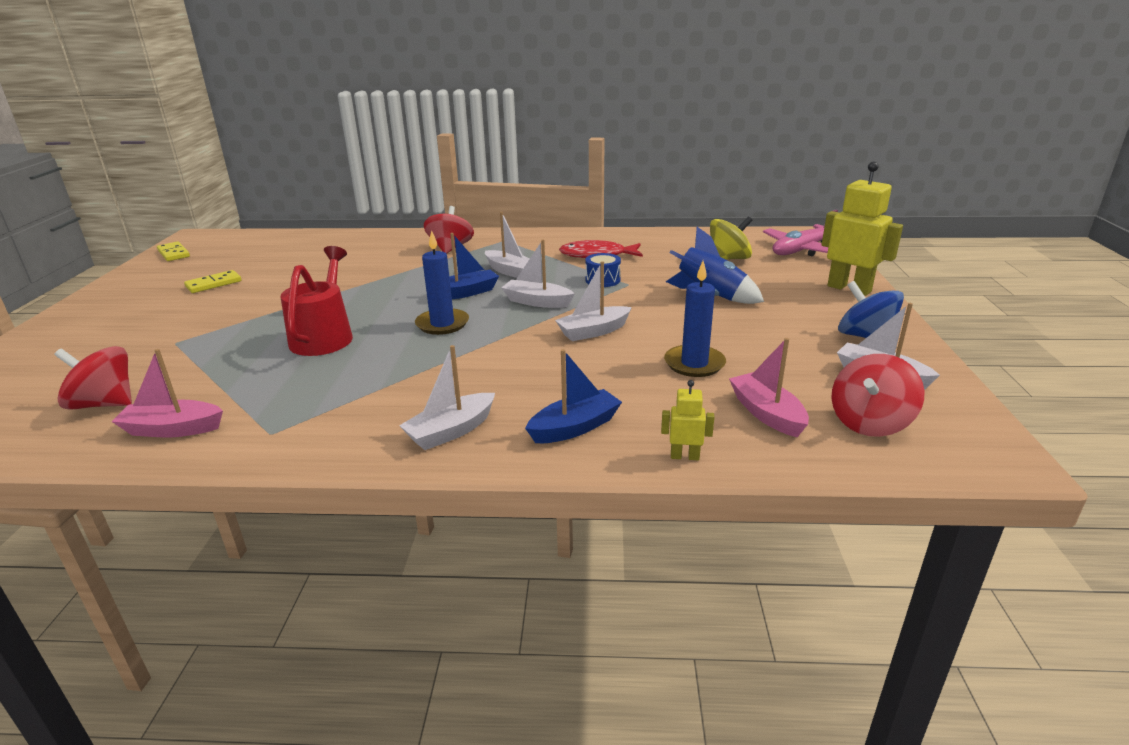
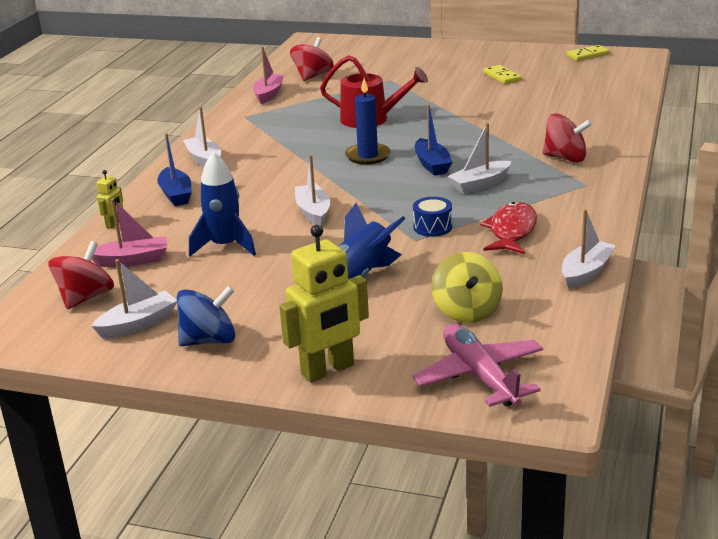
camera: 105 degrees right, 0 degrees up
white boat [501,239,575,308] -> white boat moved to [562,209,616,289]
blue candle [664,261,726,377] -> blue rocket [189,152,256,256]
red spinning top [831,354,925,437] -> red spinning top turned 60 degrees clockwise [48,241,114,309]

